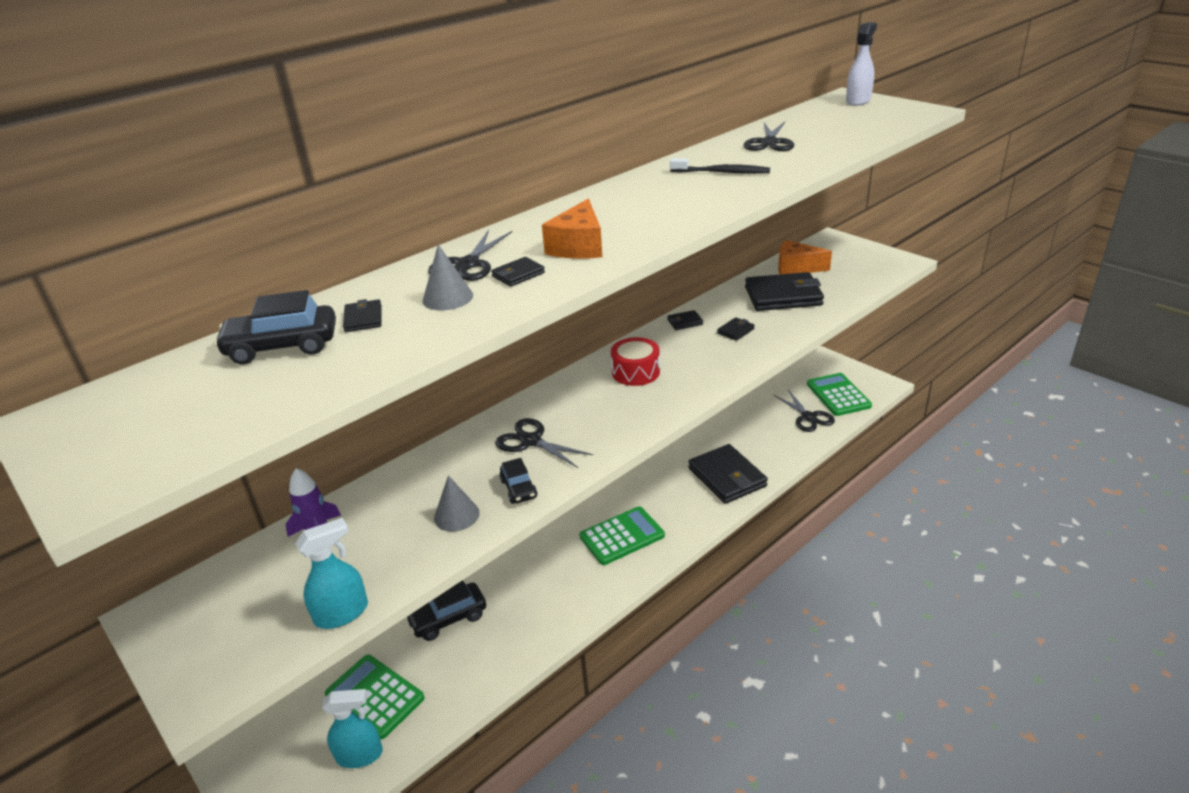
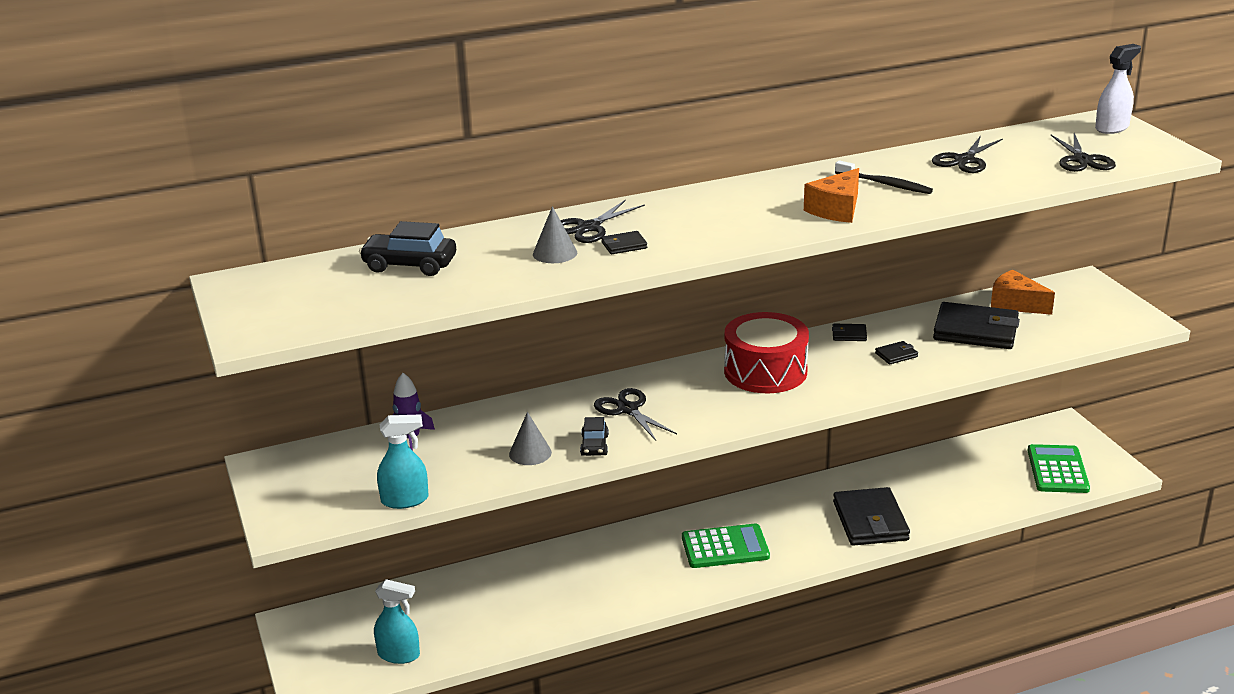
camera: 20 degrees right, 5 degrees down
green calculator [325,654,424,739] -> none
black wallet [343,299,382,332] -> none
black car [406,580,486,641] -> none
orange cheese [542,199,602,259] -> orange cheese moved to [804,168,859,223]
red drum [611,337,660,386] -> red drum [724,312,809,393], size x1.63
black scissors [774,390,835,432] -> black scissors moved to [1051,133,1116,172]

